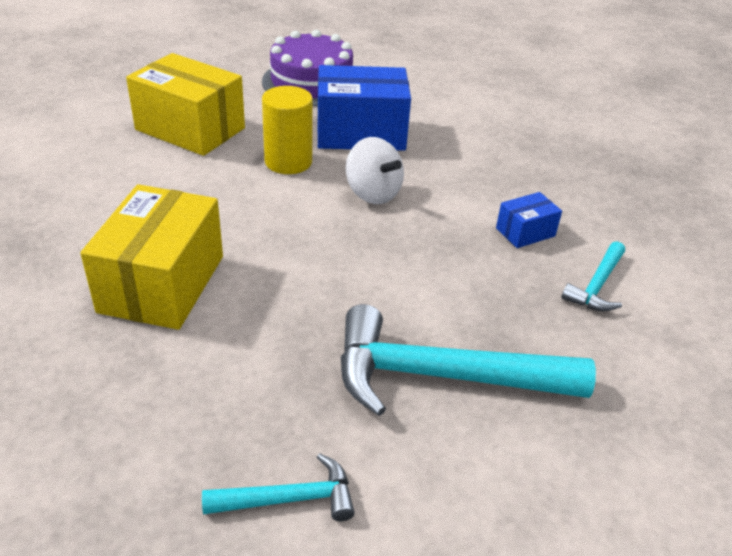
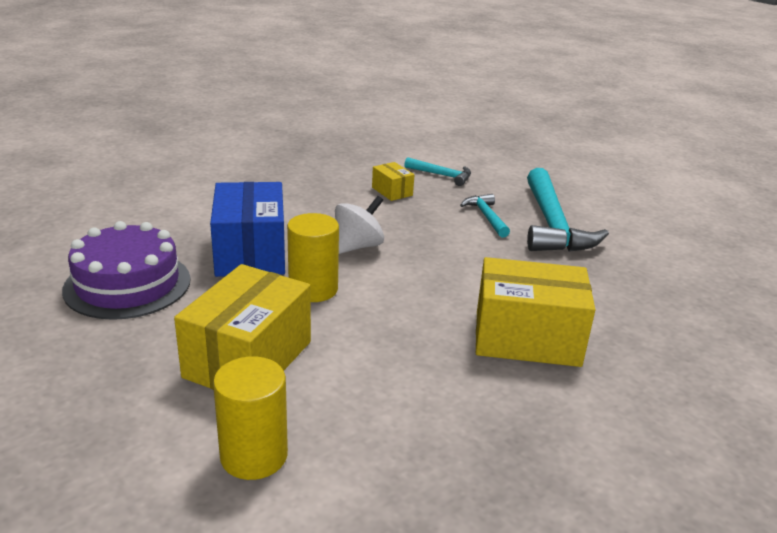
camera: 95 degrees left, 10 degrees down
turquoise hammer [202,453,355,521] -> turquoise hammer moved to [460,194,510,238]
blue box [496,192,562,248] -> yellow box [372,162,414,201]
none -> yellow cylinder [213,356,288,480]

